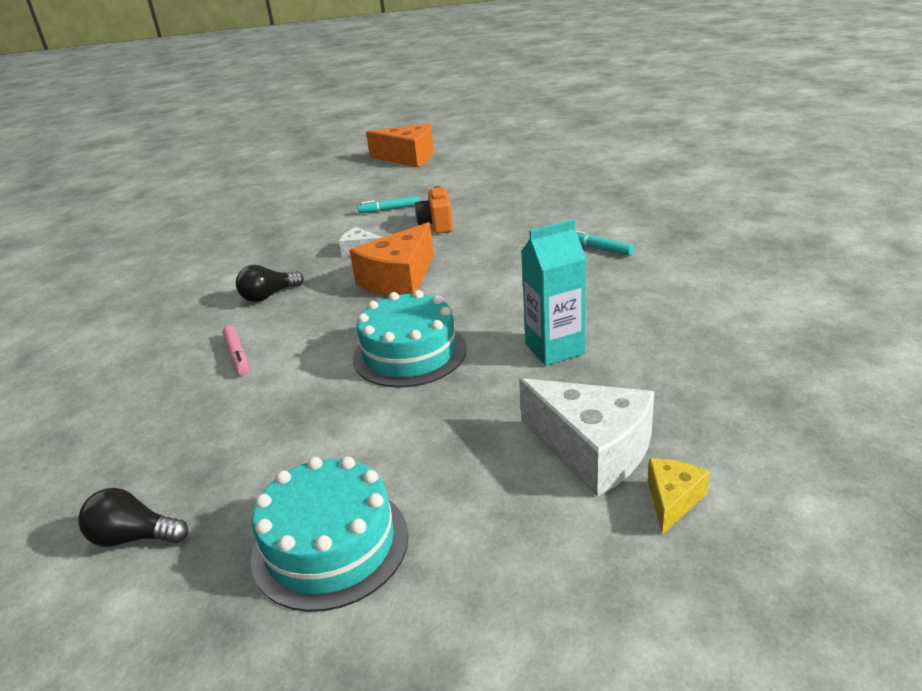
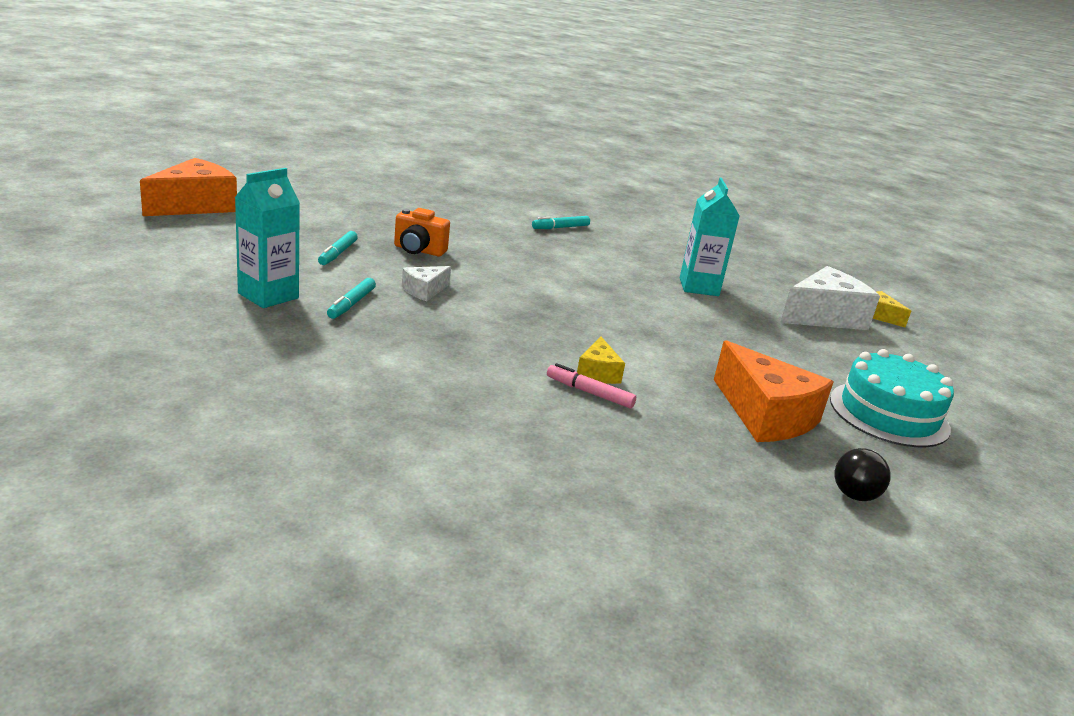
camera: 75 degrees left, 5 degrees down
pink marker [222,325,249,375] -> pink marker turned 150 degrees counterclockwise [547,363,636,408]
black light bulb [236,265,304,302] -> none
orange cheese [349,222,434,296] -> orange cheese moved to [714,340,833,442]
turquoise cake [353,290,466,388] -> none
none -> turquoise carton [235,168,300,308]
none -> turquoise marker [327,278,376,319]
none -> yellow cheese [577,337,625,384]

